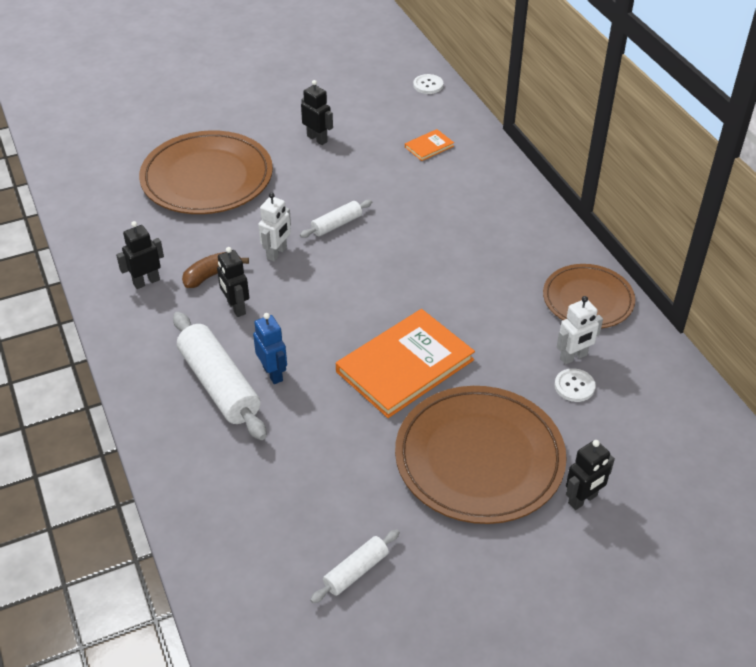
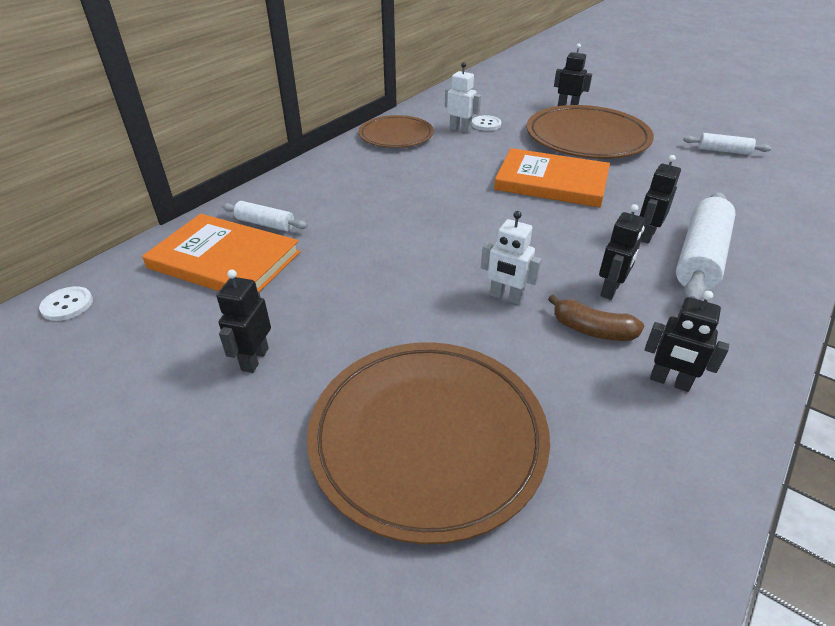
camera: 120 degrees left, 5 degrees down
blue robot [253,313,287,384] -> black robot [640,155,681,243]
white robot [258,192,291,262] -> white robot turned 150 degrees counterclockwise [481,211,541,305]
white rolling pin [300,200,372,238] -> white rolling pin moved to [222,201,308,231]
orange book [405,129,454,161] -> orange book [142,214,300,292], size x2.29

